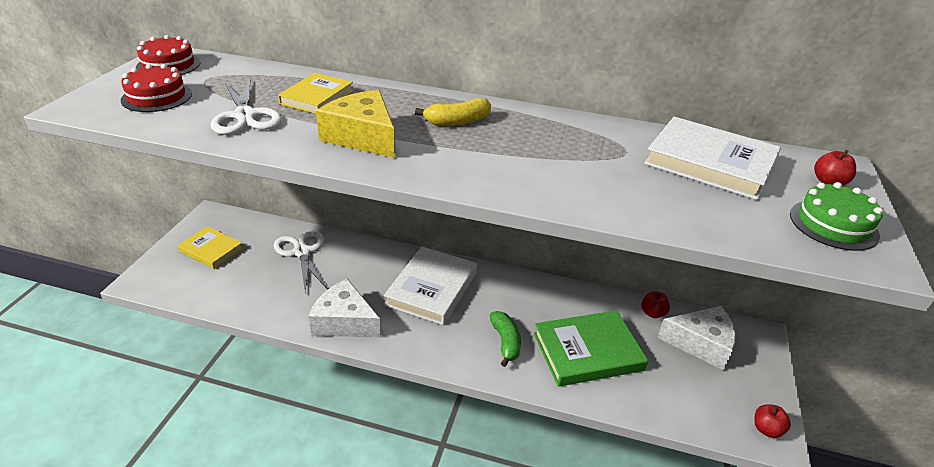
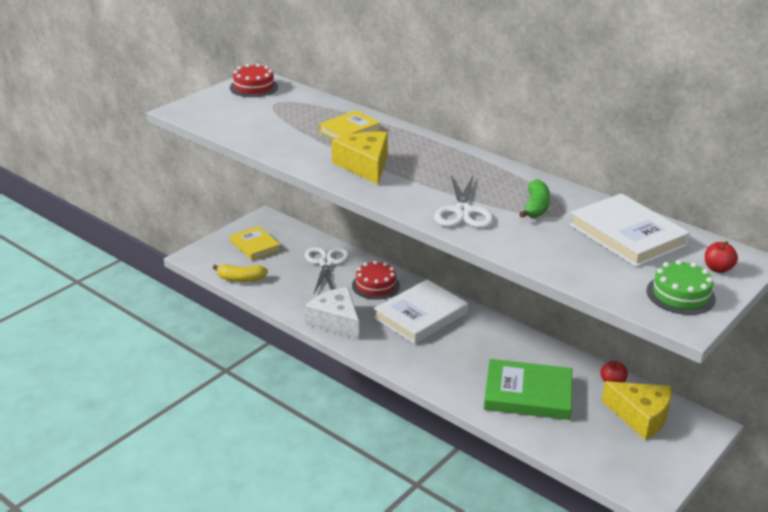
camera: 25 degrees right, 5 degrees down
red cake [121,64,192,112] -> red cake moved to [352,261,400,300]
white scissors [211,78,282,135] -> white scissors moved to [434,174,493,228]
yellow banana [415,98,491,126] -> yellow banana moved to [213,264,268,282]
green banana [489,311,521,367] -> green banana moved to [519,179,550,218]
white cheese [657,306,736,371] -> yellow cheese [602,381,672,440]
red apple [754,404,791,438] -> none

